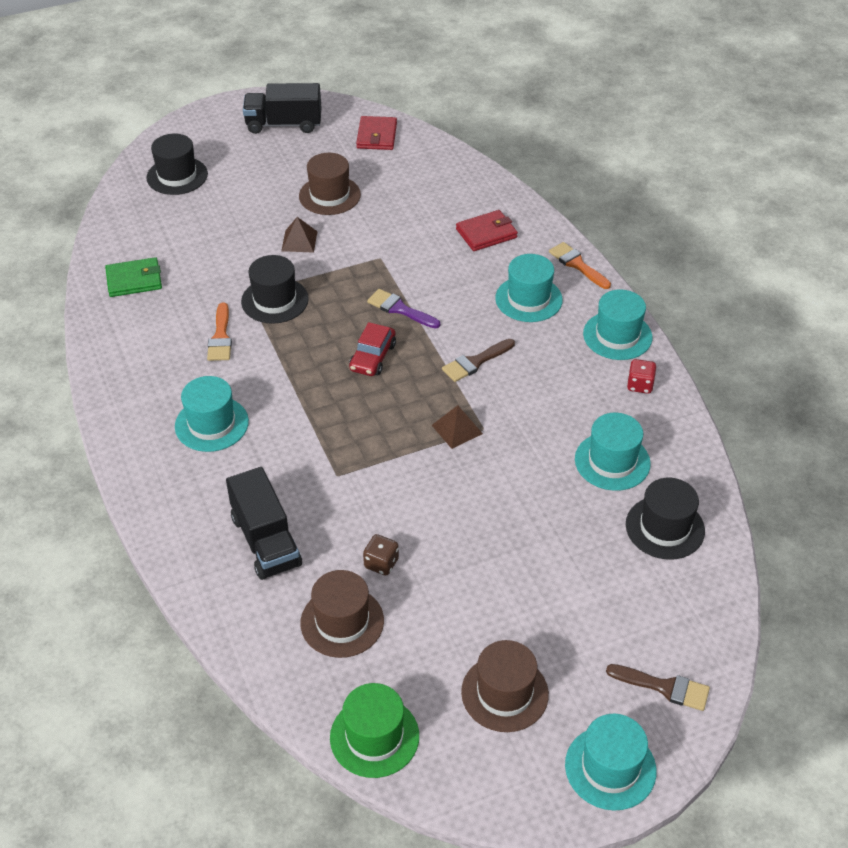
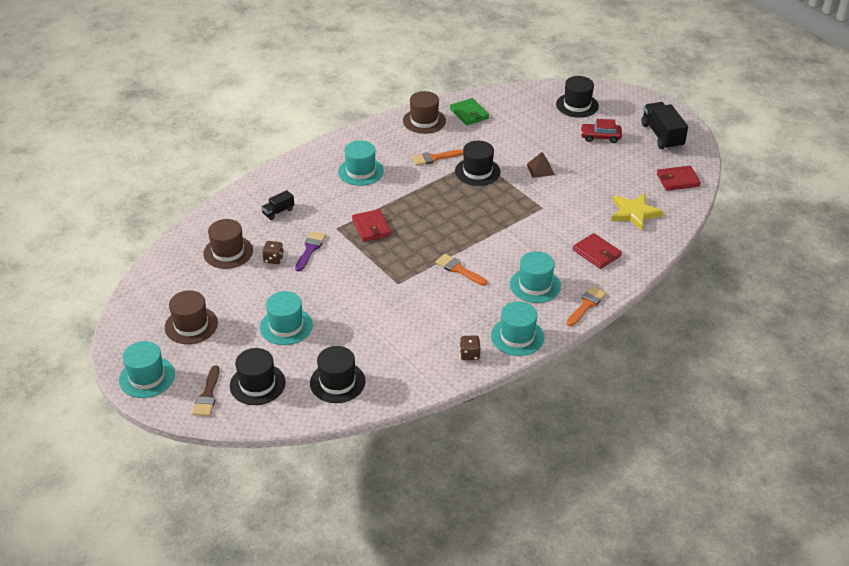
camera: 75 degrees right, 5 degrees down
black truck [226,467,302,580] -> black truck [261,190,294,220], size x0.52
brown hat [299,153,361,215] -> brown hat moved to [403,91,446,134]
green hat [330,683,419,778] -> none
red car [349,322,396,376] -> red car moved to [580,119,622,143]
purple brush [367,289,440,329] -> purple brush moved to [295,231,326,272]
brown pyramid [432,405,483,449] -> none
brown brush [442,339,515,382] -> orange brush [435,254,487,286]
turquoise hat [575,413,651,491] -> turquoise hat moved to [260,291,313,345]
red dice [627,359,656,394] -> brown dice [460,335,480,360]
none -> black hat [230,348,286,405]
none -> red wallet [352,209,391,242]
none -> yellow star [611,193,664,231]

